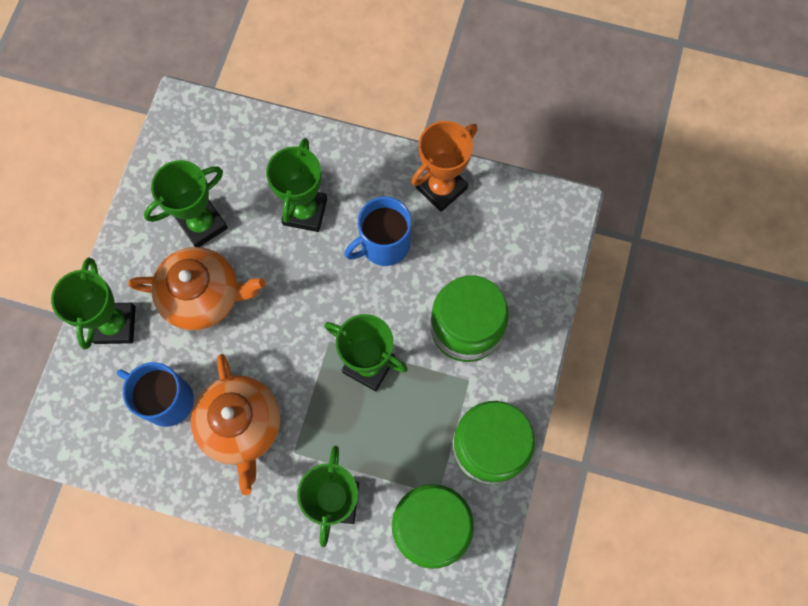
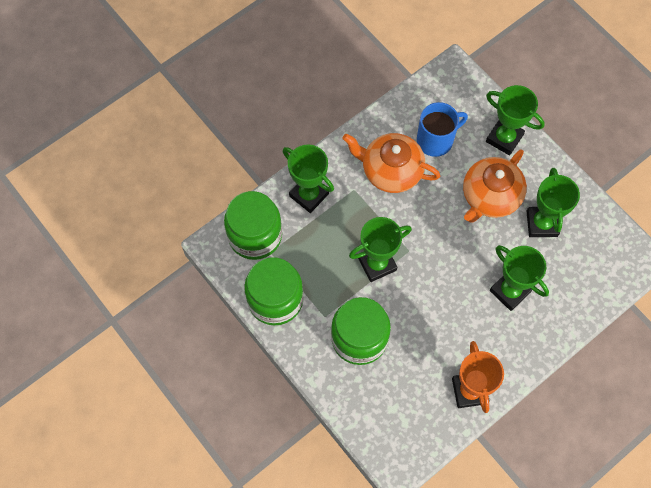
camera: 125 degrees right, 5 degrees down
blue mug [344,197,412,266] -> none

